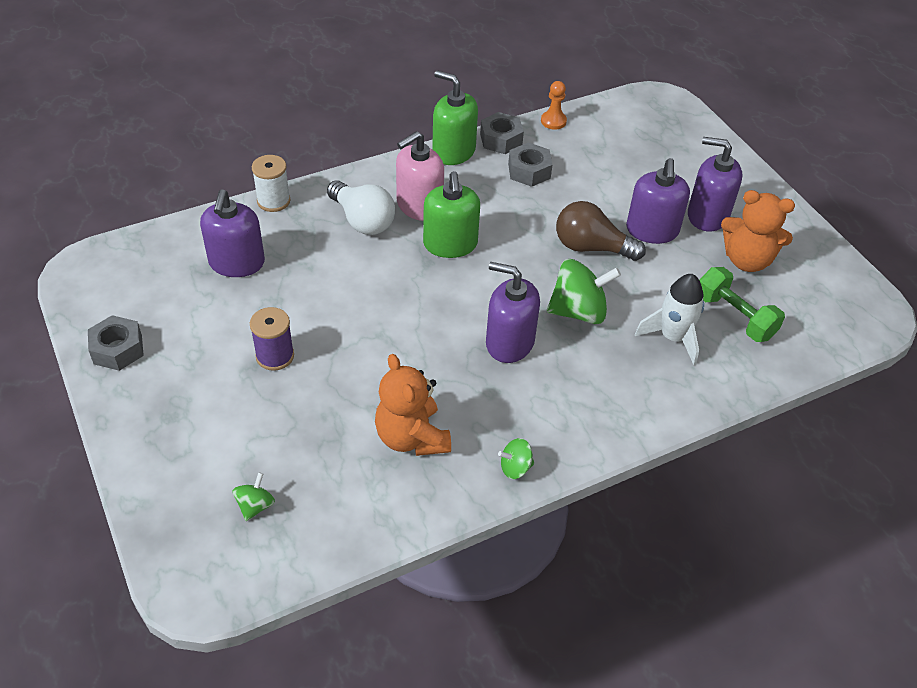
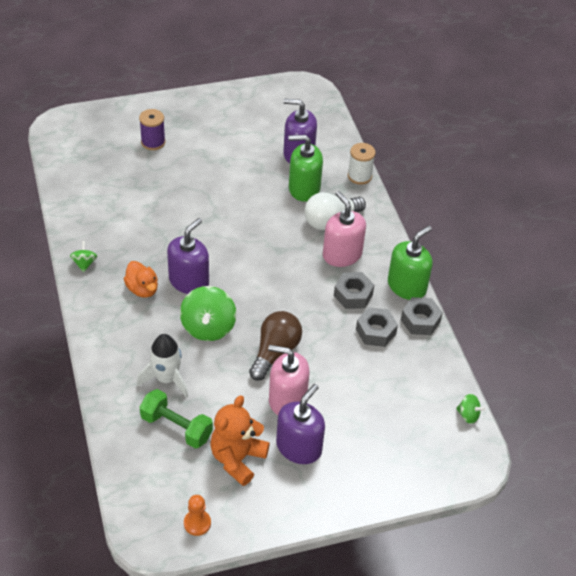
camera: 100 degrees right, 0 degrees up
grey nut [88,315,144,371] -> grey nut moved to [334,272,374,309]
green spinning top [232,472,275,521] -> green spinning top moved to [456,394,486,424]
purple spool [250,307,294,371] -> purple spool moved to [139,109,165,150]
orange teddy bear [375,354,451,456] -> none
green soap dispenser [423,171,480,258] -> green soap dispenser moved to [288,135,323,202]
orange pawn [541,81,567,130] -> orange pawn moved to [184,495,211,536]
purple soap dispenser [626,158,690,244] -> pink soap dispenser [268,345,309,415]
green dumbbell [700,267,785,342] -> green dumbbell turned 60 degrees clockwise [140,389,213,449]
none -> orange duck [124,261,158,298]

